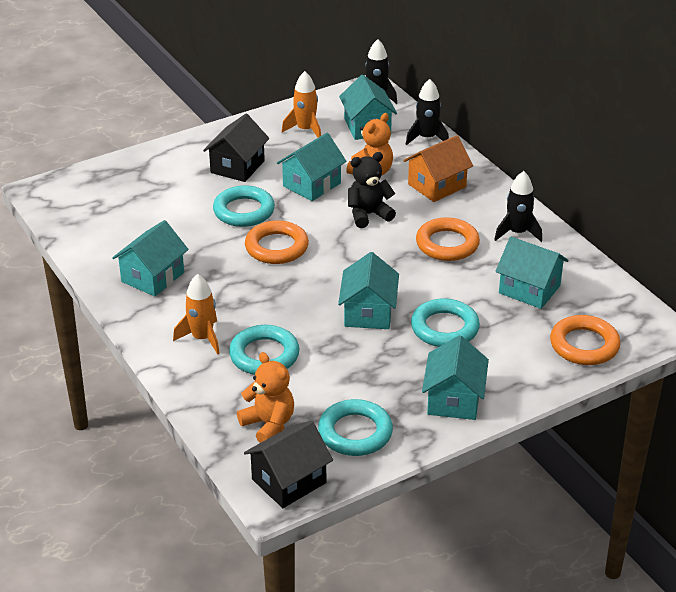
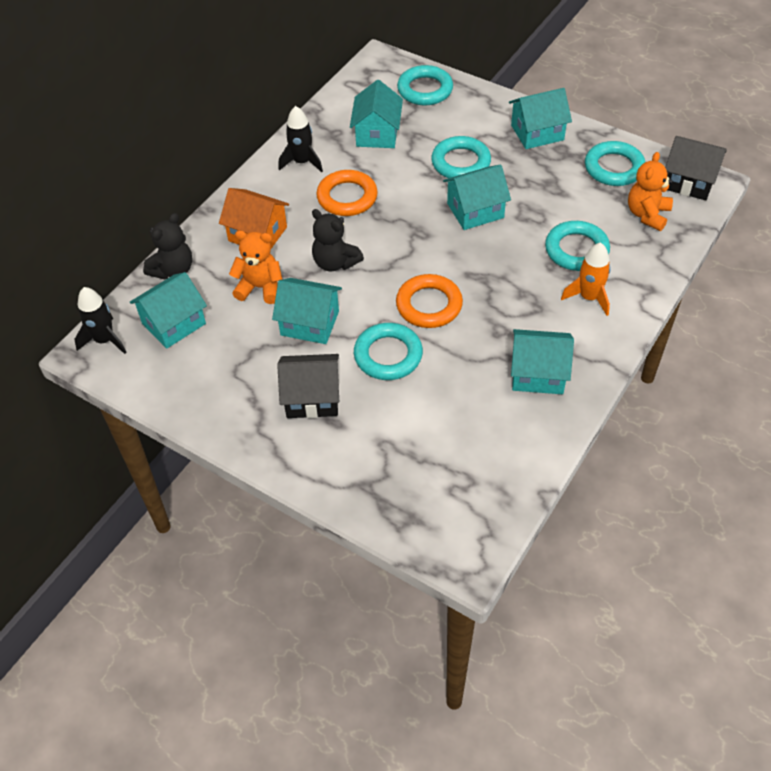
camera: 115 degrees left, 15 degrees up
orange rocket [282,71,321,138] -> none
black rocket [406,79,449,145] -> black teddy bear [143,213,192,279]
orange ring [550,315,621,365] -> turquoise ring [397,65,453,105]

